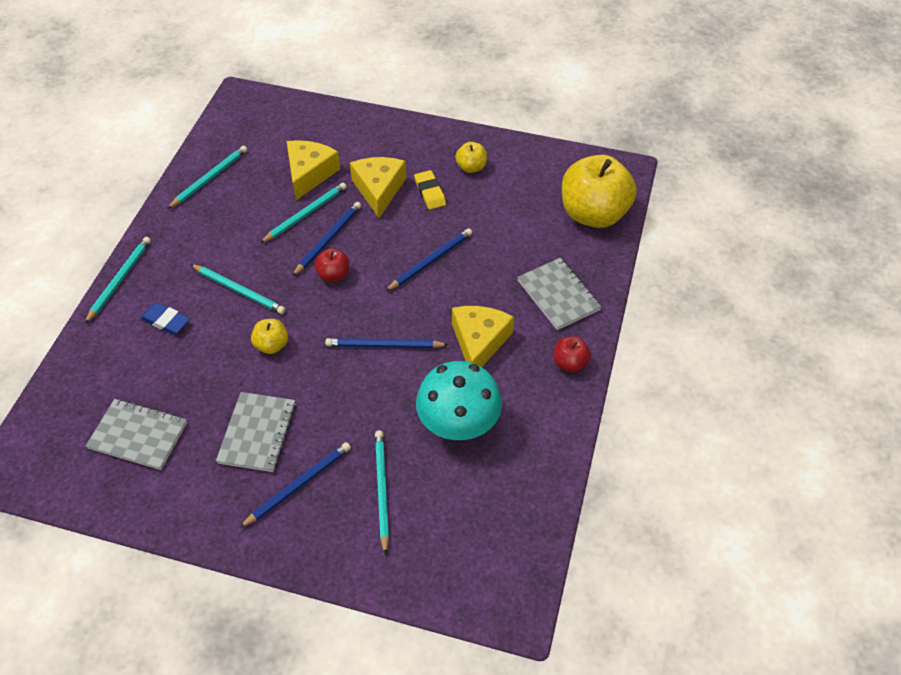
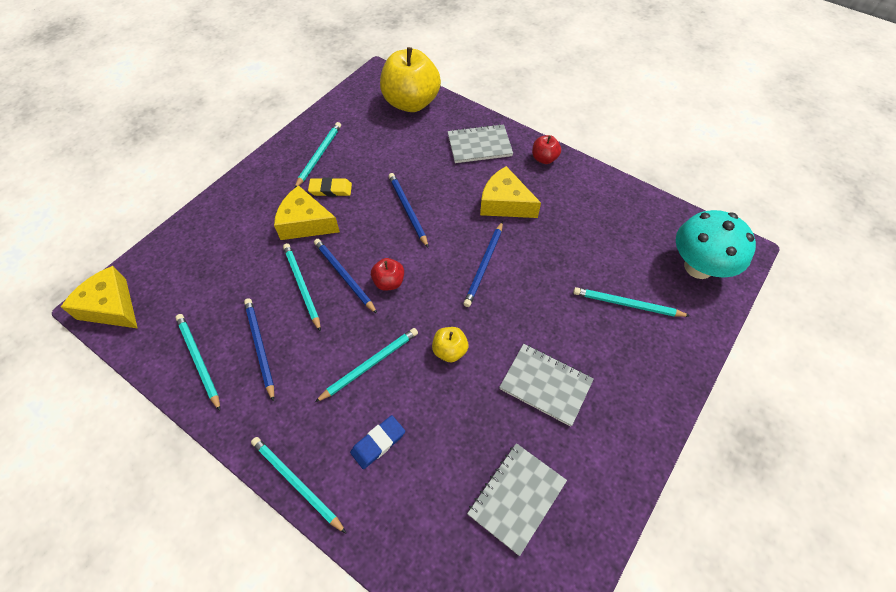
camera: 70 degrees left, 5 degrees up
blue pencil [239,442,351,528] -> blue pencil moved to [244,298,274,402]
yellow cheese [287,140,340,200] -> yellow cheese moved to [61,266,137,328]
turquoise mushroom [416,361,502,440] -> turquoise mushroom moved to [676,210,756,279]
yellow apple [455,142,487,173] -> turquoise pencil [294,122,341,189]

